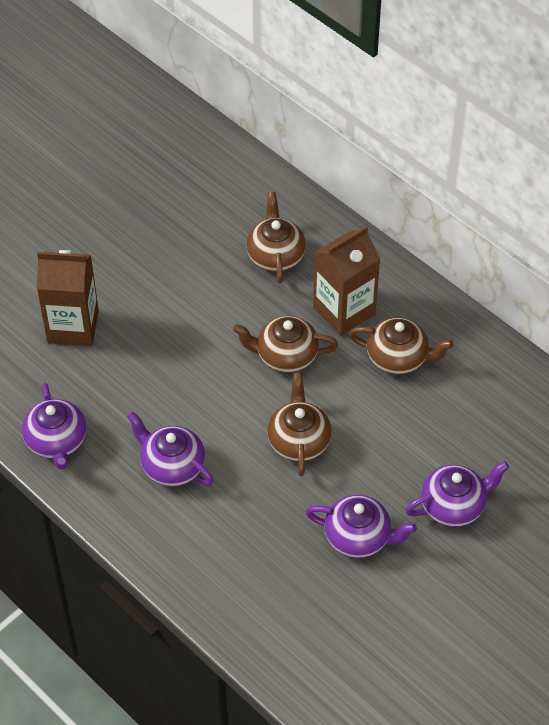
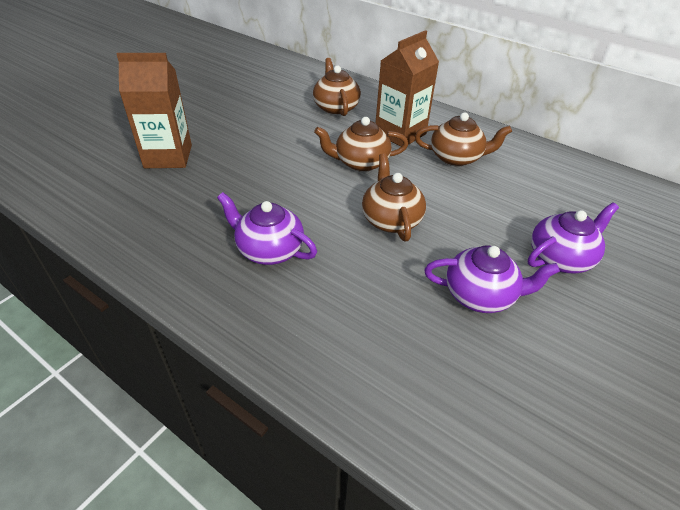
camera: 10 degrees left, 10 degrees down
purple teapot [22,383,86,469] -> none

